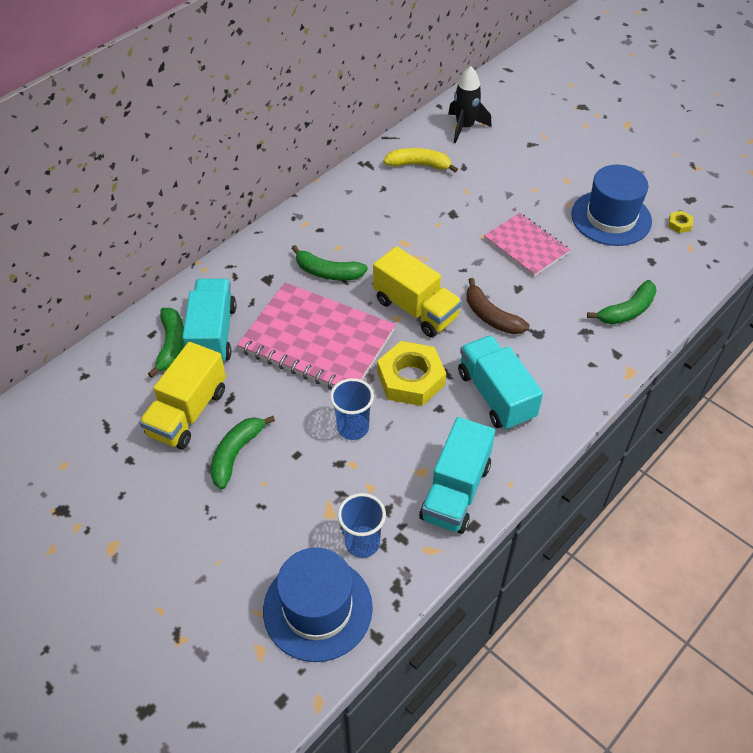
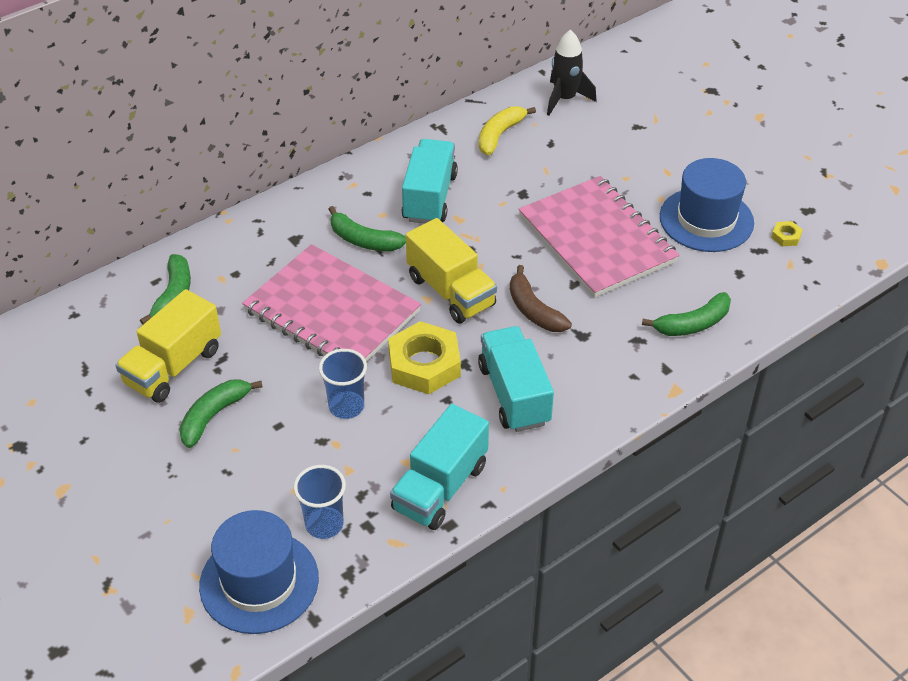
camera: 10 degrees right, 5 degrees down
turquoise truck [182,279,236,362] -> turquoise truck moved to [402,139,458,223]
yellow banana [384,148,458,173] -> yellow banana turned 75 degrees counterclockwise [479,106,536,155]
pink notebook [484,213,570,277] -> pink notebook [519,176,679,298], size x1.68

